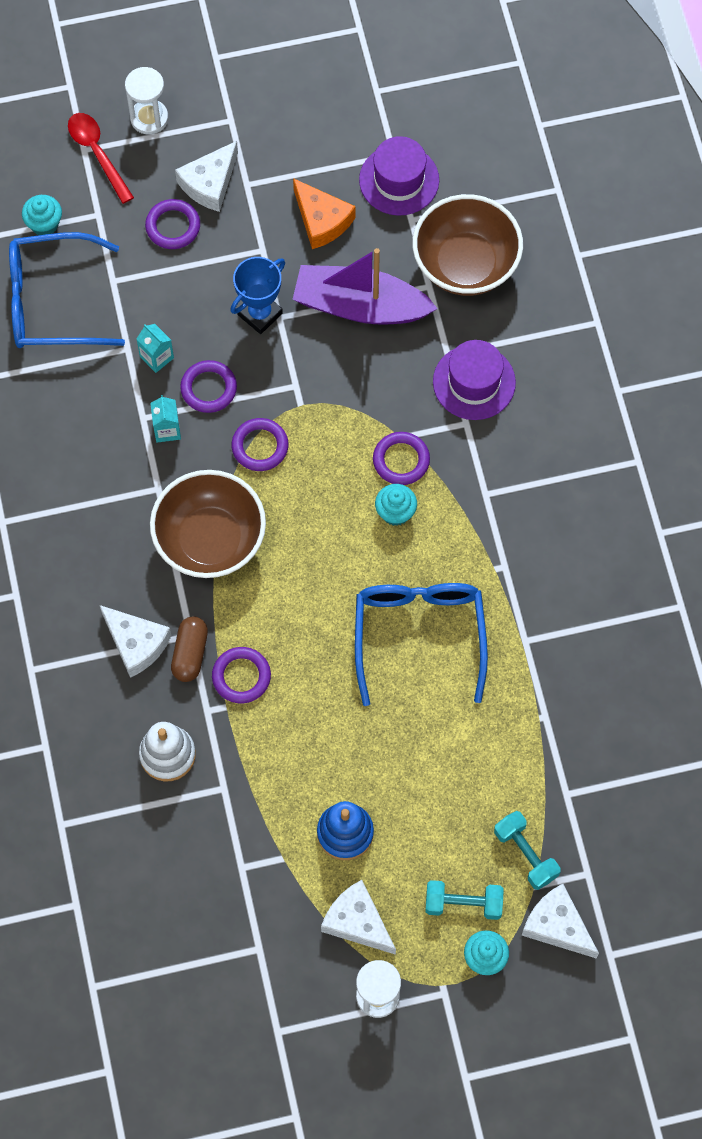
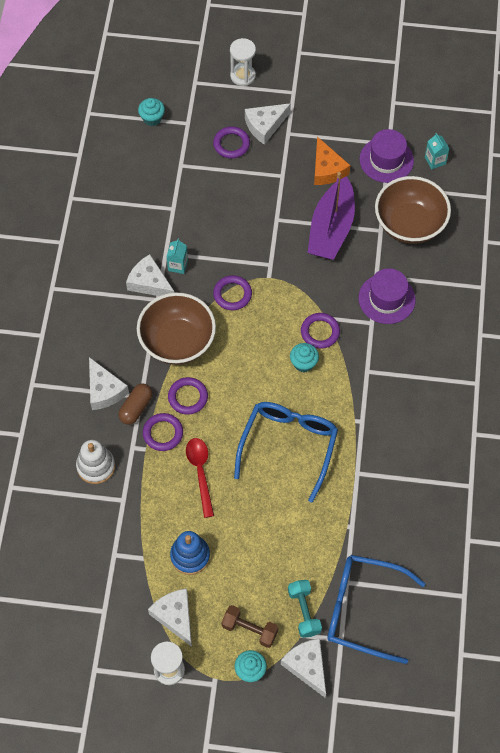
camera: 20 degrees right, 5 degrees down
blue glasses [9,232,125,348] -> blue glasses moved to [327,555,425,664]
red spoon [68,113,134,204] -> red spoon moved to [186,438,214,518]
turquoise carton [136,324,174,373] -> turquoise carton moved to [425,133,449,169]
purple ring [180,360,237,413] -> purple ring moved to [168,377,208,414]
blue trophy [230,257,285,334] -> none
purple boat [292,248,438,324] -> purple boat turned 105 degrees counterclockwise [308,172,355,260]
turquoise dumbbell [425,880,503,920] -> brown dumbbell [222,605,279,648]
none -> white cheese [126,254,174,296]

